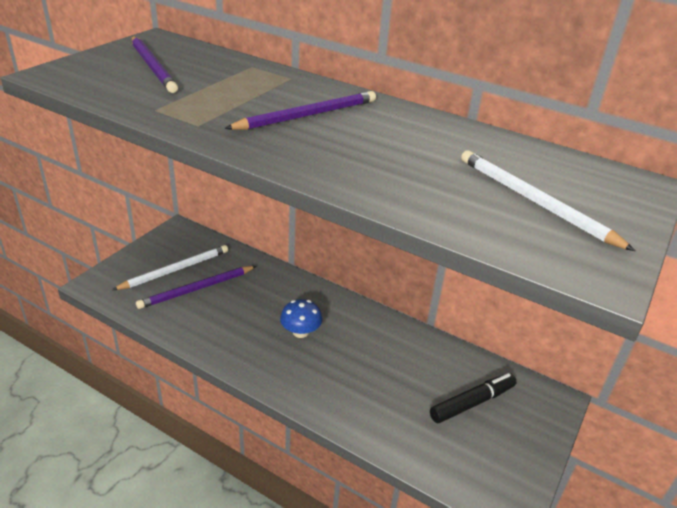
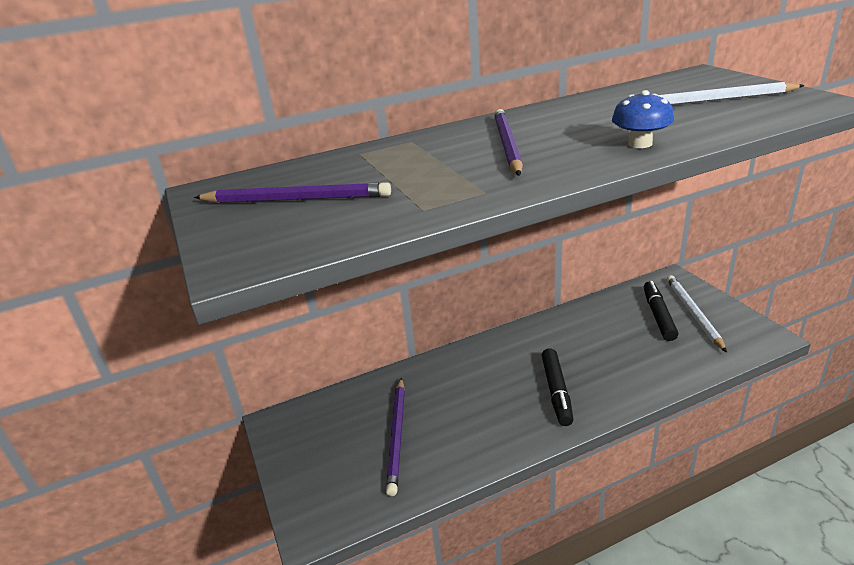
camera: 50 degrees left, 5 degrees down
white pencil [112,245,228,290] -> white pencil moved to [667,275,727,352]
blue mushroom [280,299,322,338] -> blue mushroom moved to [612,90,674,148]
none -> black marker [541,348,574,426]

